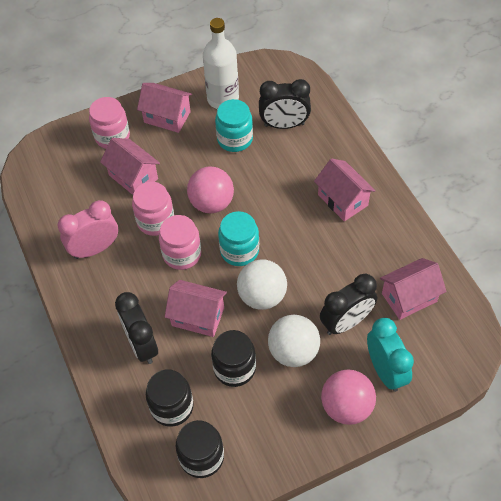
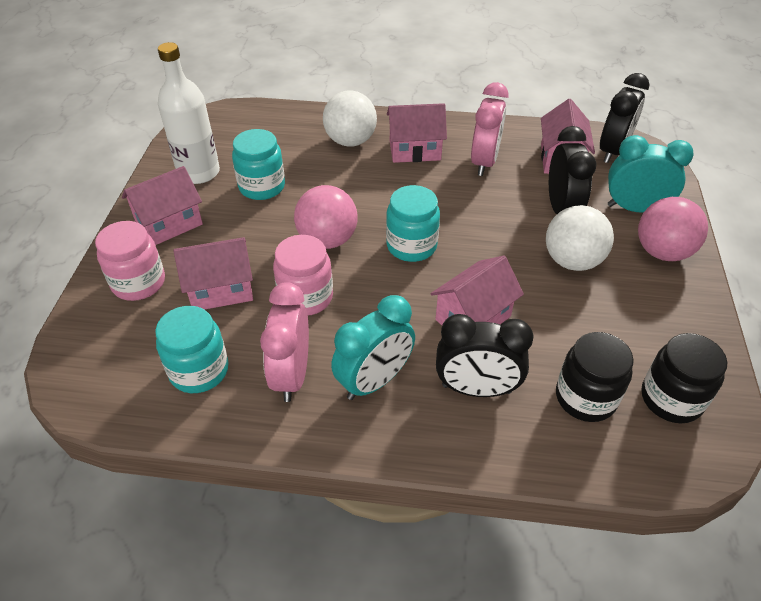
camera: 60 degrees left, 10 degrees down
pink jar [159,215,201,270] -> none
black jar [211,330,256,387] -> none
white ball [237,259,287,310] -> white ball moved to [323,90,377,147]
black clock [259,79,311,129] -> black clock moved to [600,73,650,163]
none -> turquoise jar [155,306,229,393]
none -> turquoise clock [331,295,415,400]
none -> pink clock [471,82,508,176]

